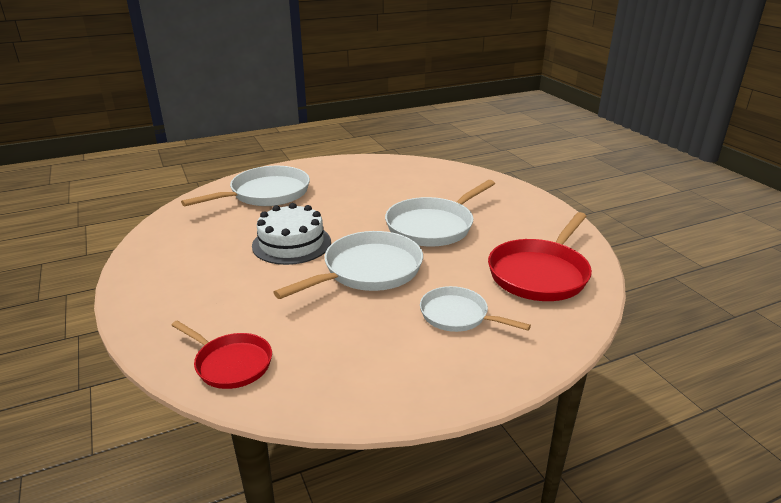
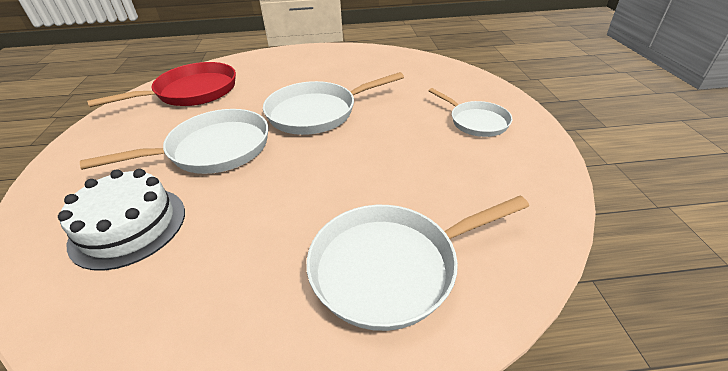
camera: 160 degrees left, 10 degrees up
red pan [171,320,272,389] -> none
white cake [252,203,331,265] -> white cake moved to [58,169,185,271]
white pan [420,286,531,332] -> white pan moved to [429,88,512,137]

